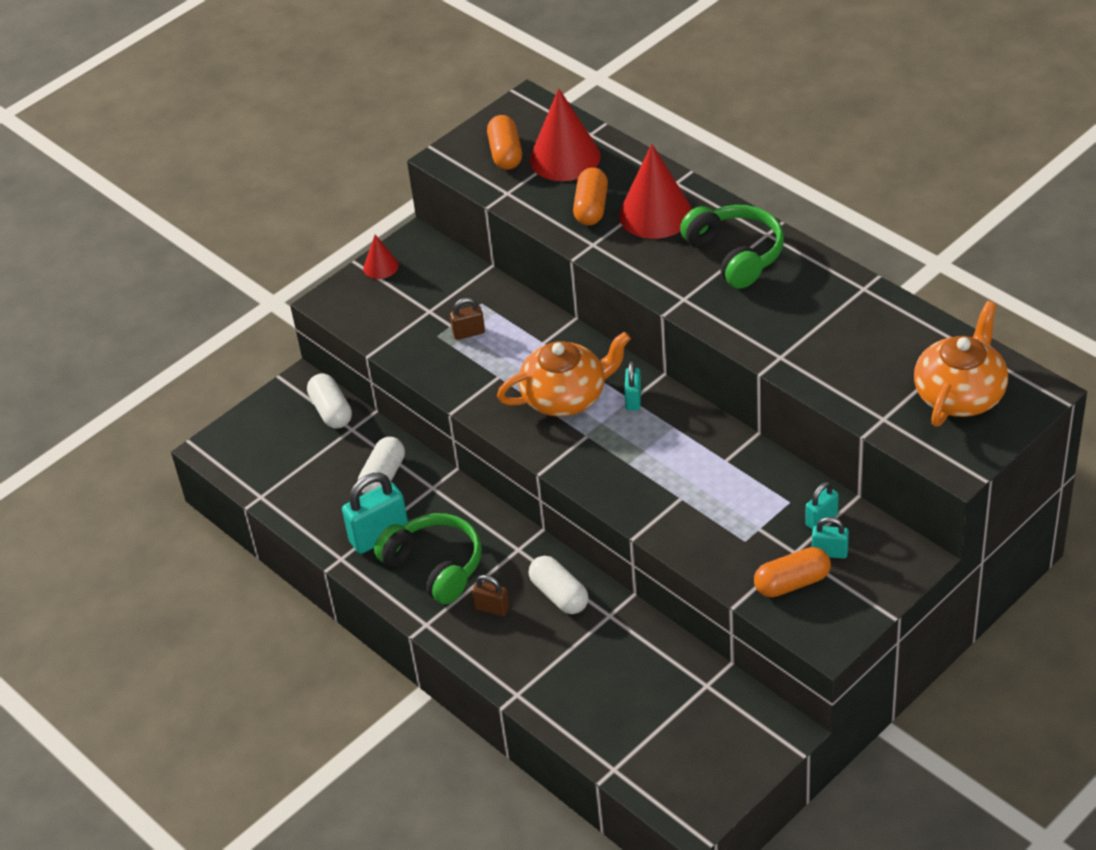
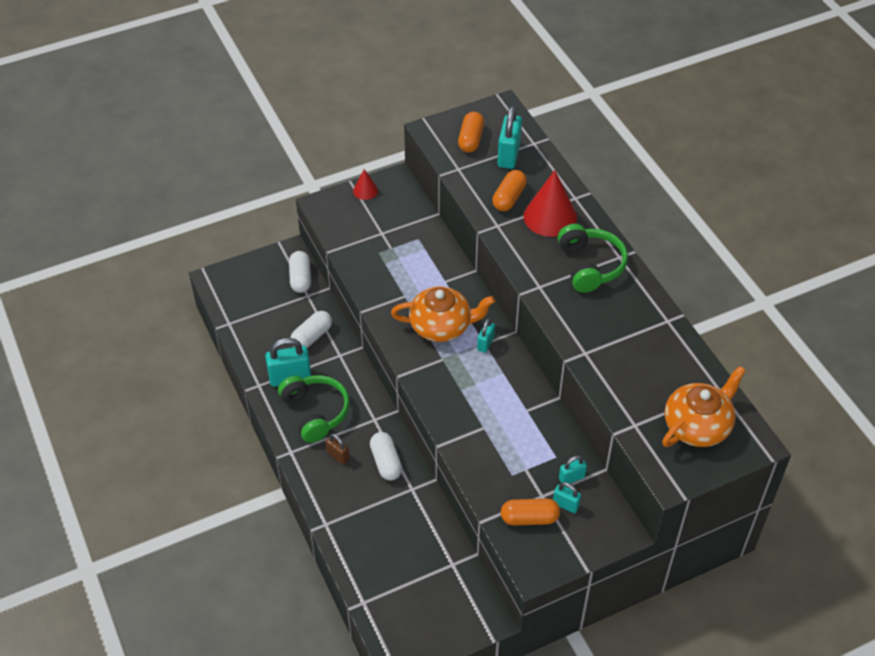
camera: 15 degrees right, 5 degrees up
brown padlock [450,298,485,340] -> none
red cone [530,88,601,181] -> turquoise padlock [498,106,522,169]

